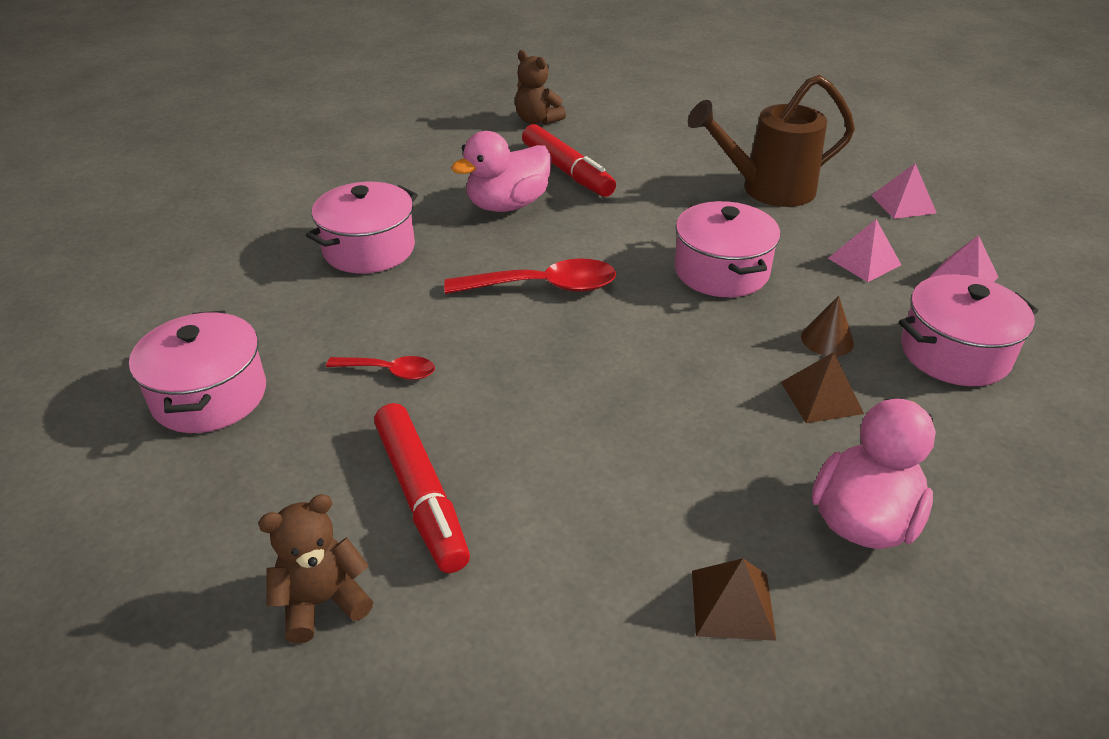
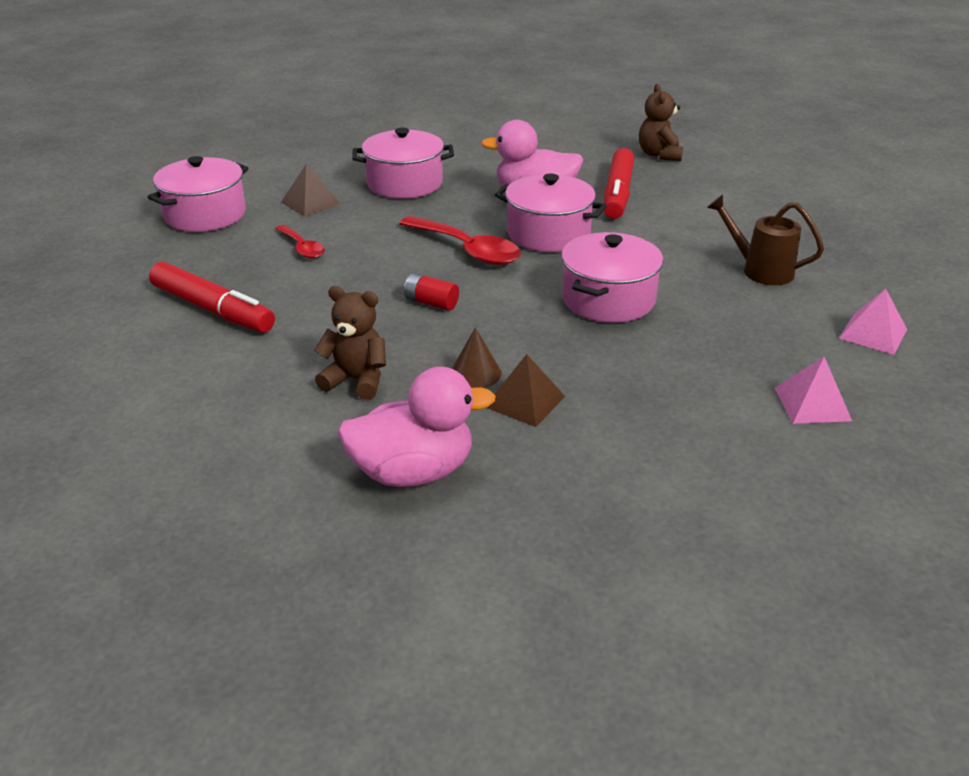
camera: 45 degrees right, 5 degrees down
brown teddy bear [258,494,373,644] -> brown teddy bear moved to [314,286,386,400]
red marker [374,403,470,573] -> red marker turned 75 degrees counterclockwise [149,262,275,333]
brown watering can [688,75,855,207] -> brown watering can [707,194,824,285], size x0.64
brown pyramid [692,558,776,641] -> brown pyramid moved to [281,164,340,217]
brown cone [801,296,854,356] -> brown cone moved to [452,327,502,388]
pink pyramid [828,219,901,282] -> none
pink pot [899,274,1038,386] -> pink pot moved to [495,174,607,252]
none -> red battery [404,273,459,311]

